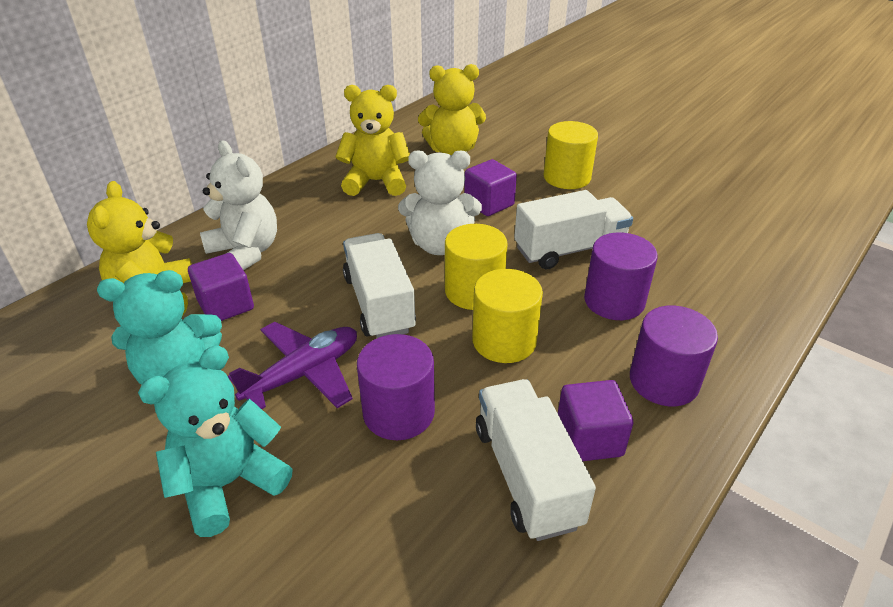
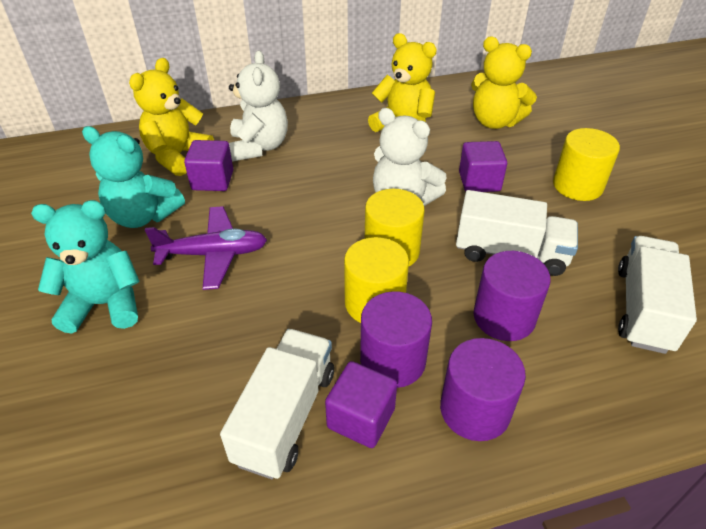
camera: 35 degrees right, 5 degrees up
white truck [343,233,416,338] -> white truck moved to [618,236,697,354]
purple cylinder [357,334,435,440] -> purple cylinder moved to [360,291,432,388]

